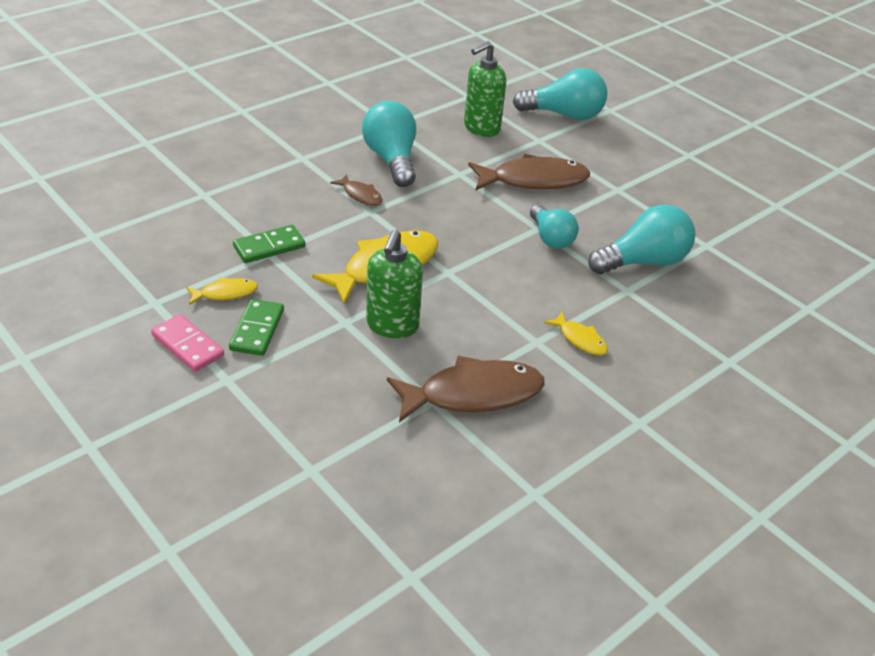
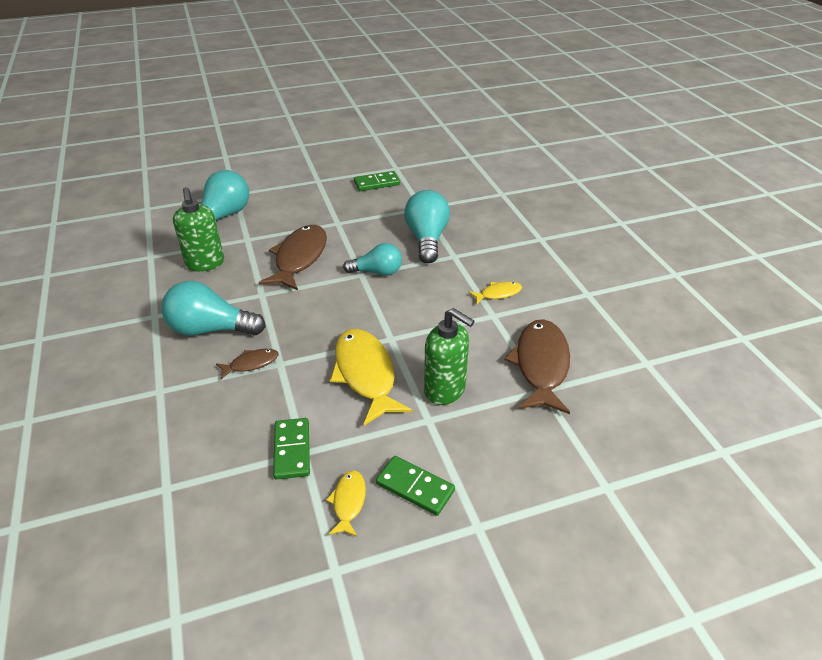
camera: 65 degrees left, 0 degrees up
pink domino [151,314,224,372] -> none
none -> green domino [354,171,400,191]

